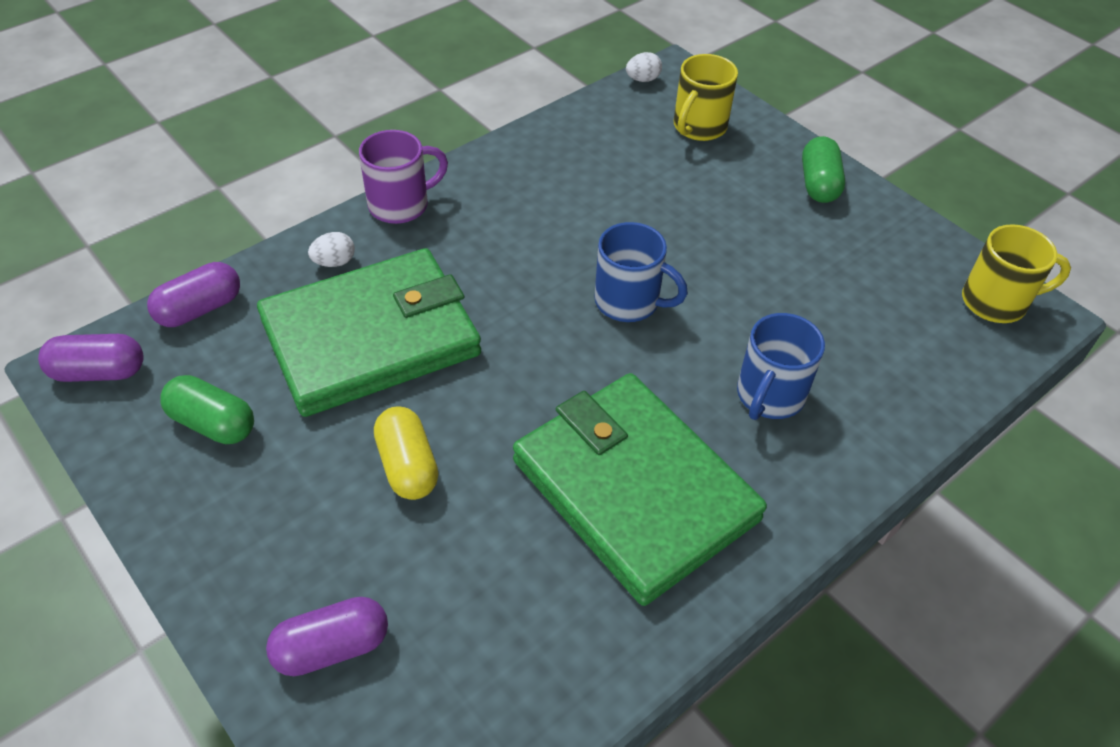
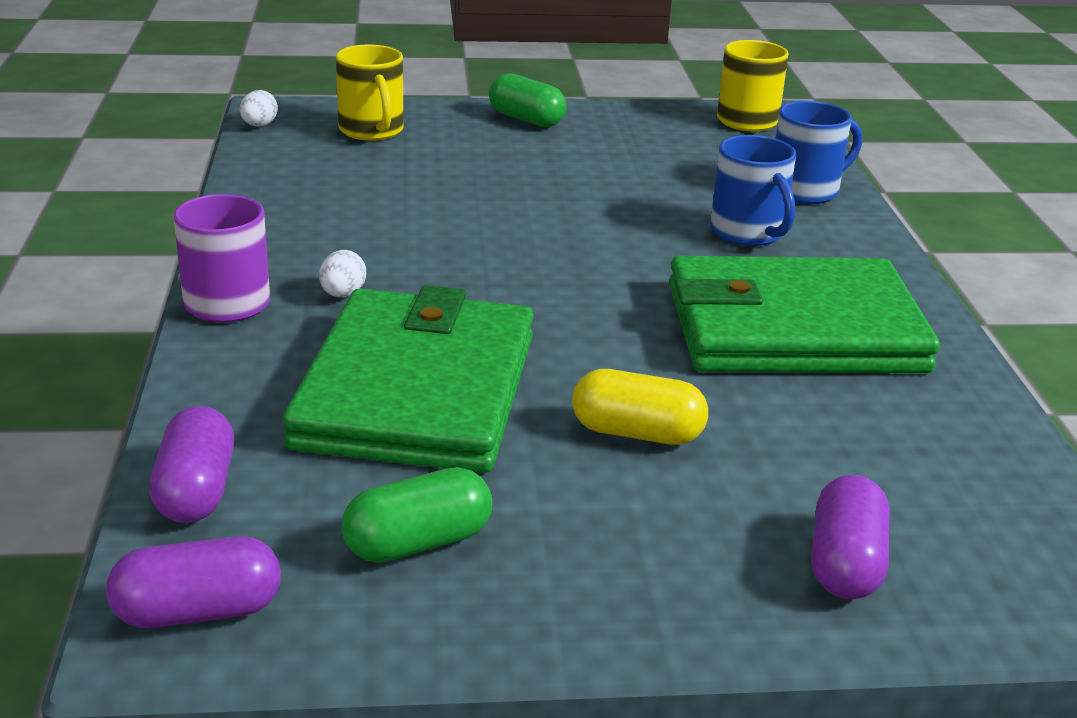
camera: 55 degrees left, 20 degrees down
purple capsule [38,334,144,382] -> purple capsule turned 45 degrees clockwise [106,536,281,628]
white egg [308,232,355,267] -> white egg moved to [319,250,366,297]
blue mug [594,222,688,322] -> blue mug moved to [775,101,862,204]

